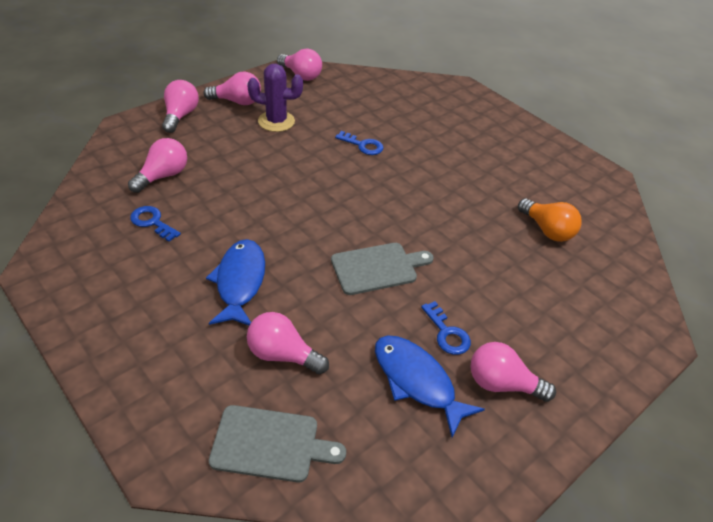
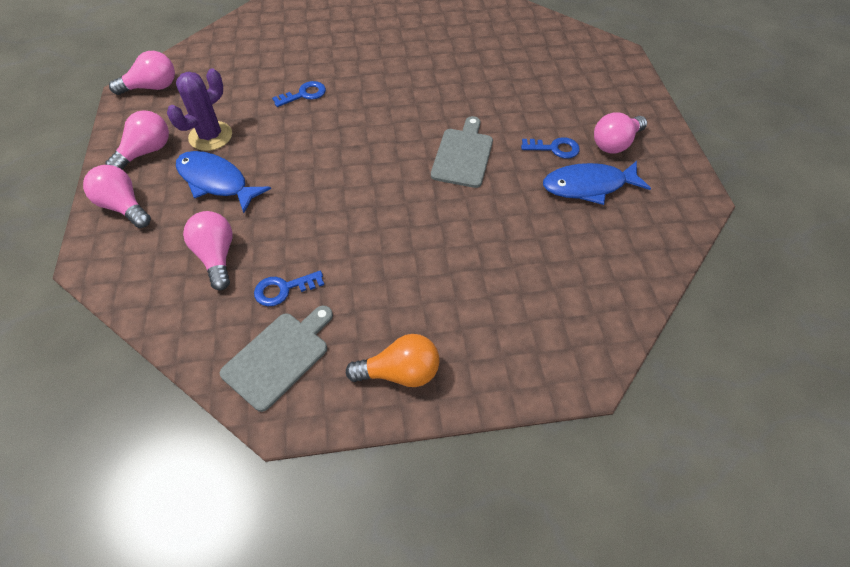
camera: 55 degrees left, 10 degrees up
blue fish [206,239,265,326] -> blue fish moved to [176,151,271,213]
grey cutting board [209,405,346,482] -> grey cutting board moved to [220,306,333,412]
pink light bulb [247,312,329,374] -> none
orange light bulb [518,198,582,242] -> orange light bulb moved to [346,334,440,387]

